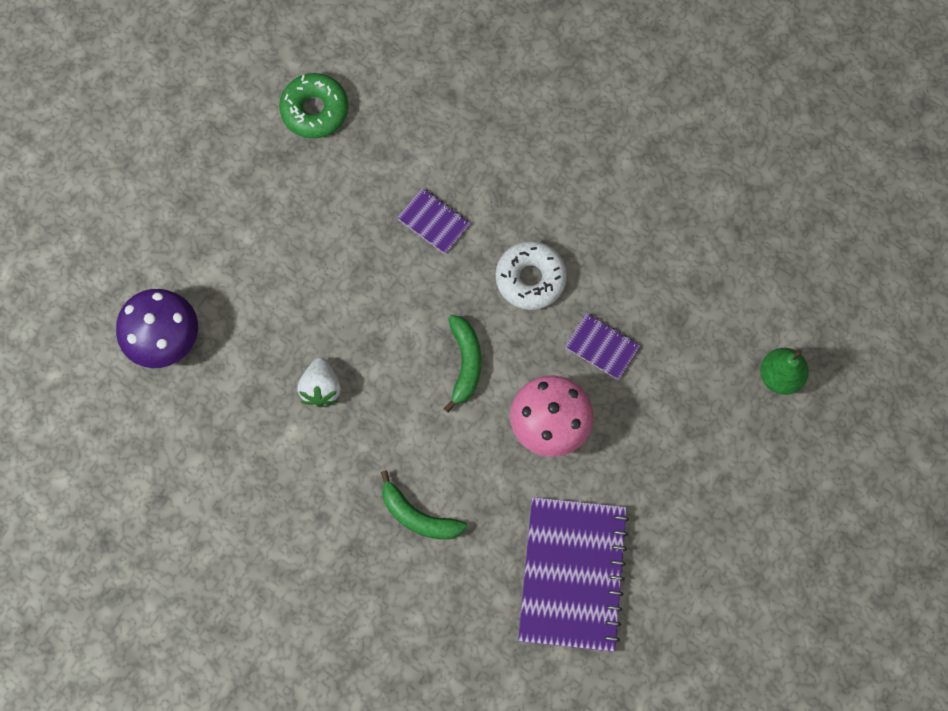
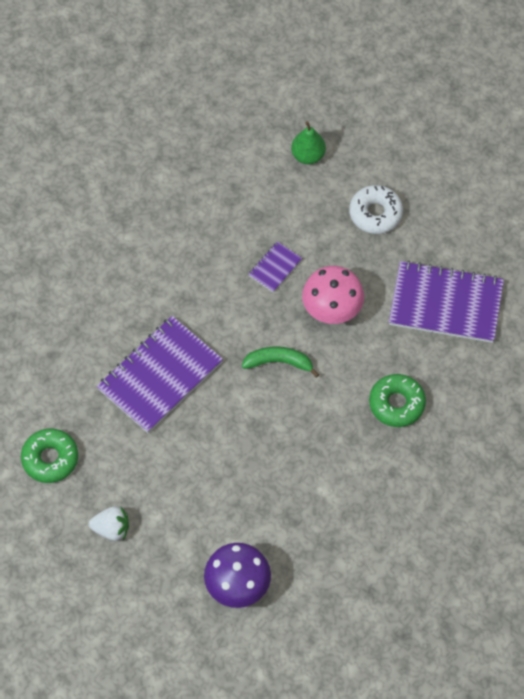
camera: 85 degrees left, 10 degrees down
white strawberry [297,357,341,407] -> white strawberry moved to [89,506,129,541]
green banana [381,470,468,539] -> green donut [369,374,426,427]
purple notebook [397,188,471,254] -> purple notebook [97,316,223,433], size x2.19
white donut [496,241,567,310] -> white donut moved to [349,185,403,234]

